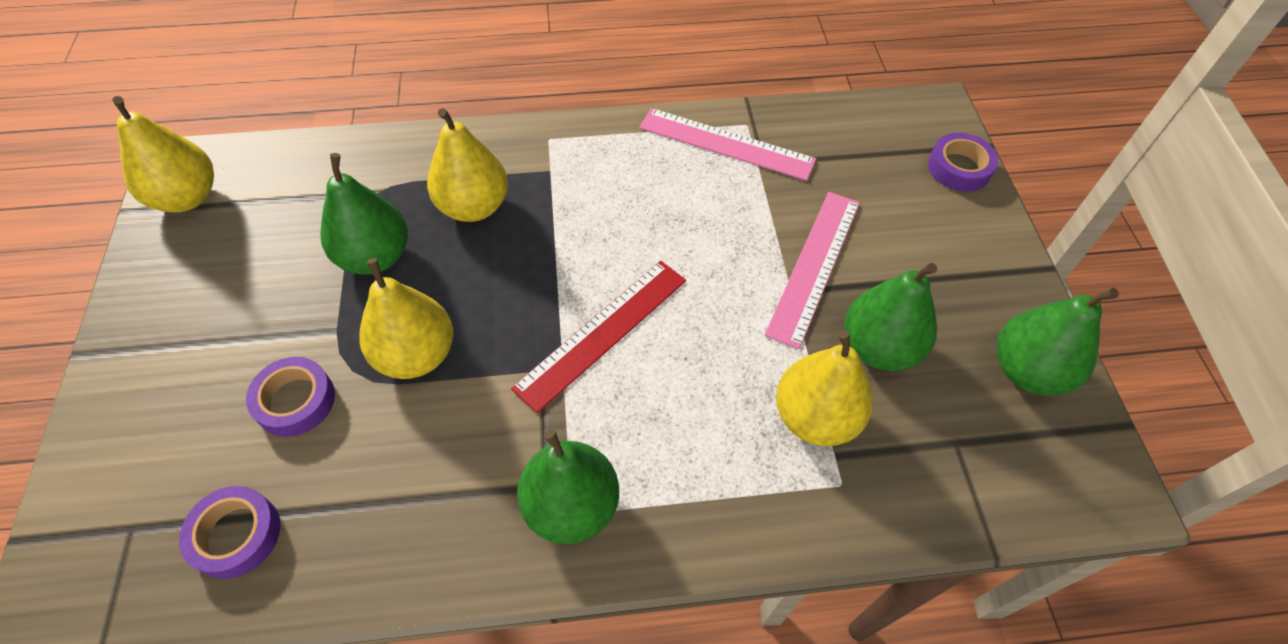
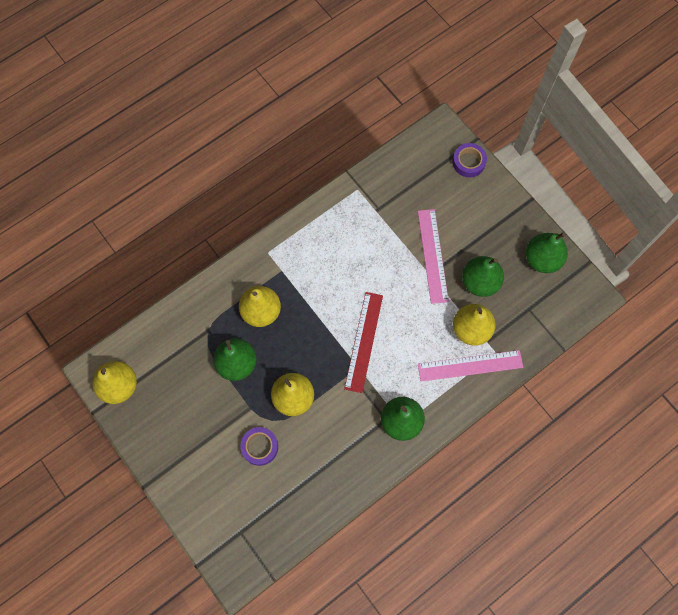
camera: 30 degrees left, 15 degrees up
purple tape [179,486,280,579] -> none
pink ruler [639,108,816,181] -> pink ruler moved to [418,350,523,382]

